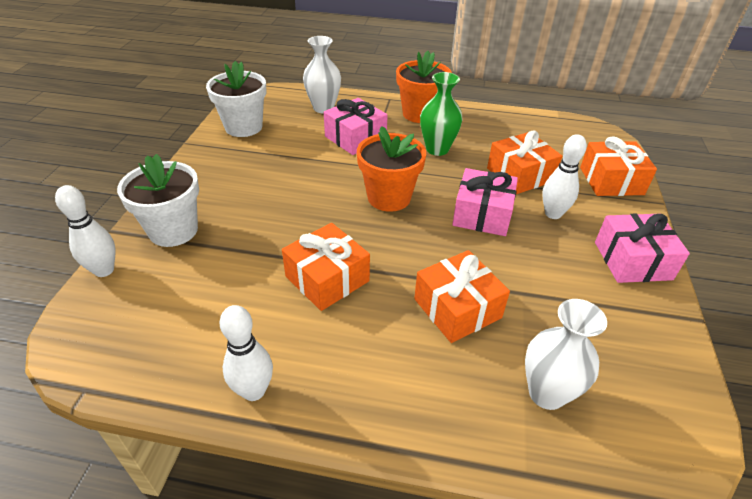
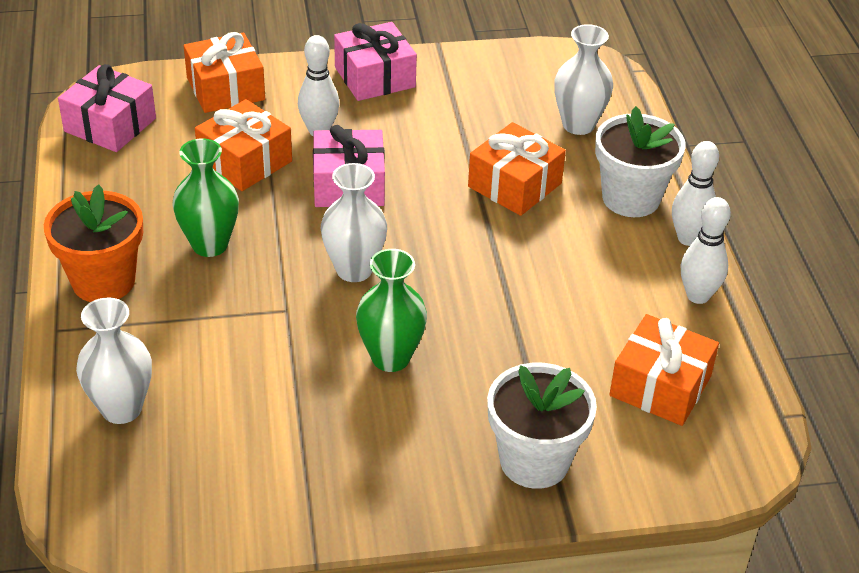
camera: 110 degrees left, 0 degrees up
white bowling pin [55,185,116,277] -> white bowling pin moved to [672,141,719,246]
white flower pot [206,61,267,137] -> white flower pot moved to [595,106,686,217]
orange gift [282,223,370,311] -> orange gift moved to [609,314,719,426]
pink gift [324,98,388,155] -> pink gift moved to [58,64,156,152]
orange flower pot [357,126,426,212] -> white vase [320,163,387,282]
none -> green vase [356,249,427,372]

